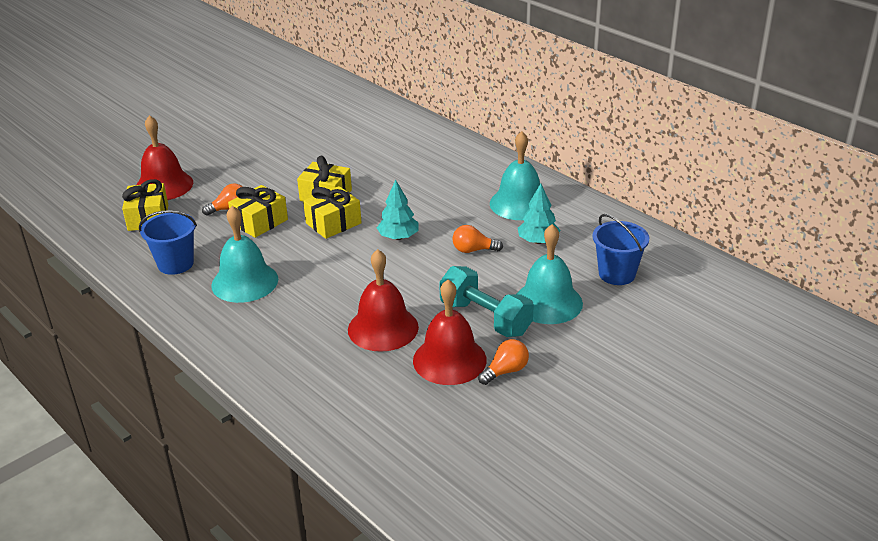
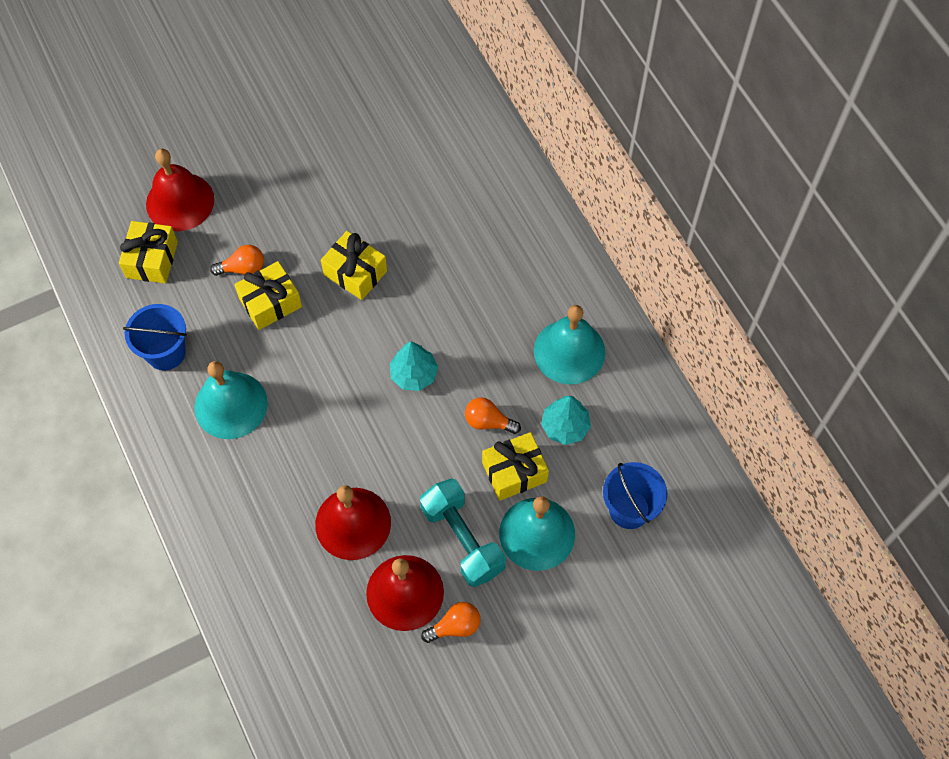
camera: 15 degrees right, 30 degrees up
yellow gift [303,186,362,239] -> yellow gift moved to [482,432,549,501]

